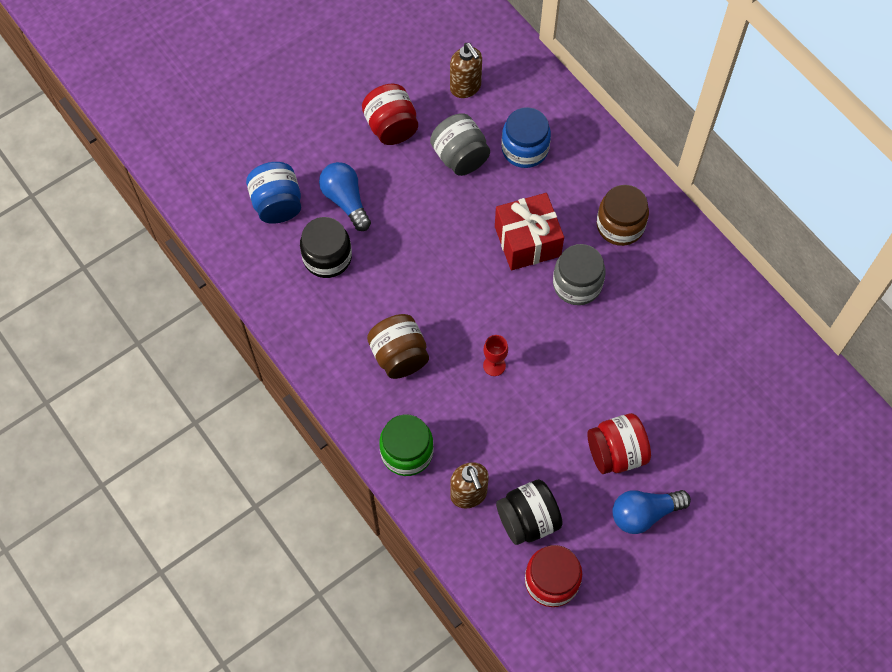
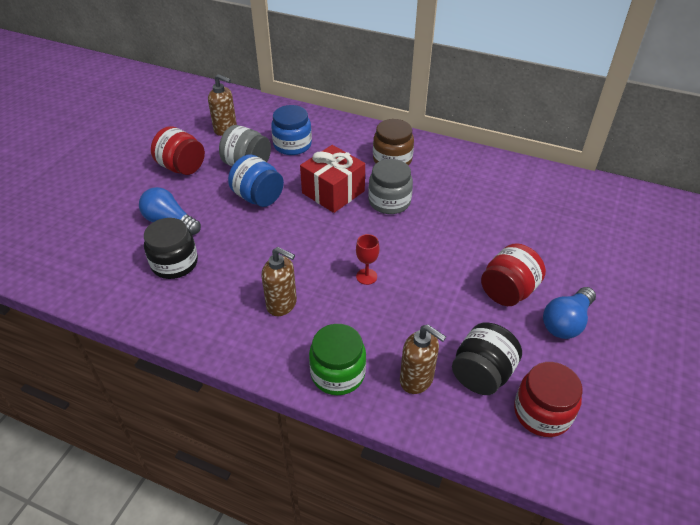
camera: 30 degrees left, 20 degrees down
blue jar [246,162,301,224] -> blue jar moved to [228,154,284,207]
brown jar [367,314,429,379] -> brown soap dispenser [261,247,297,316]

